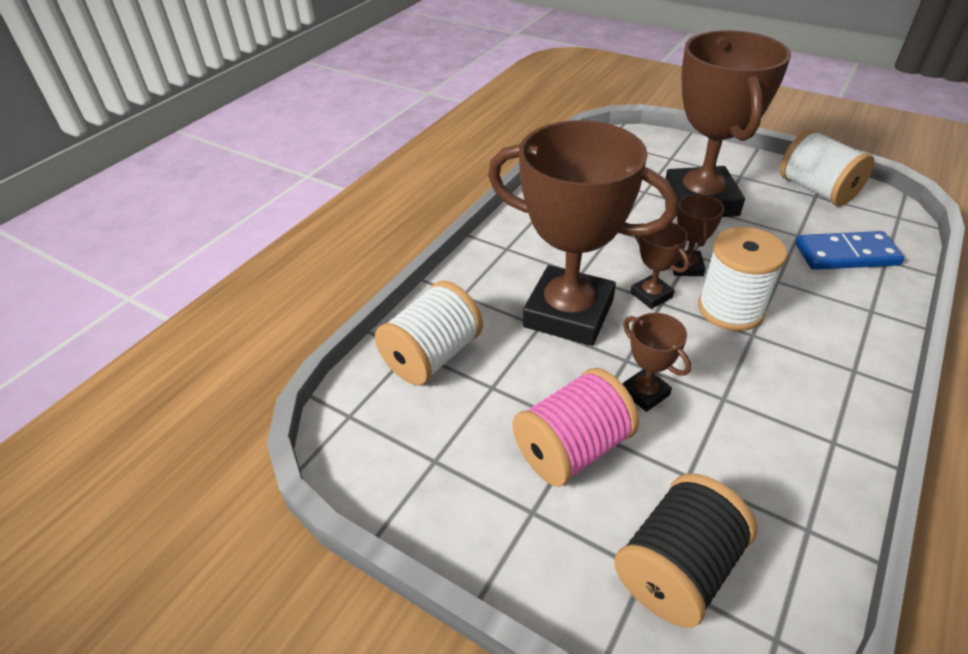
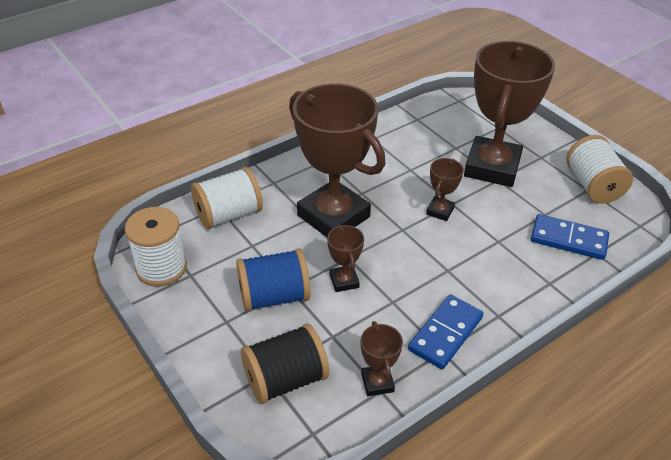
camera: 20 degrees right, 0 degrees up
pink spool [513,368,639,487] -> blue spool [236,249,311,312]
brown trophy [630,222,690,309] -> brown trophy moved to [361,321,403,396]
white spool [698,227,787,331] -> white spool moved to [125,207,187,287]
none -> blue domino [408,295,484,369]

